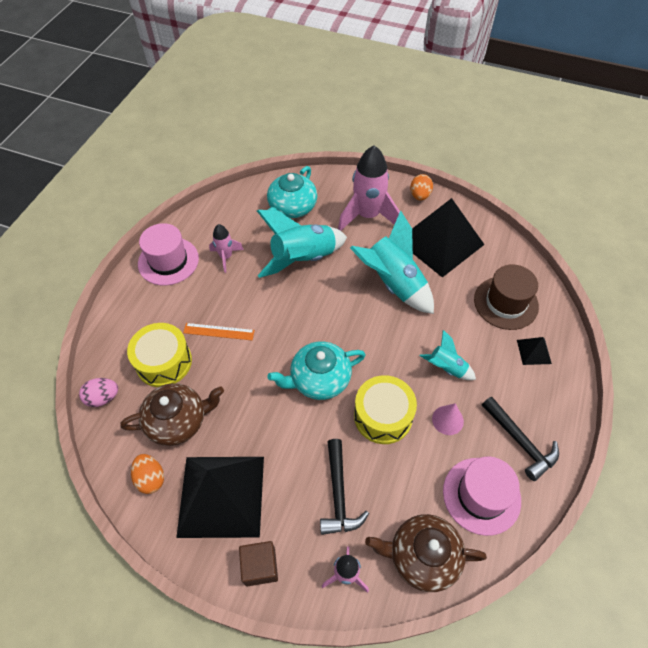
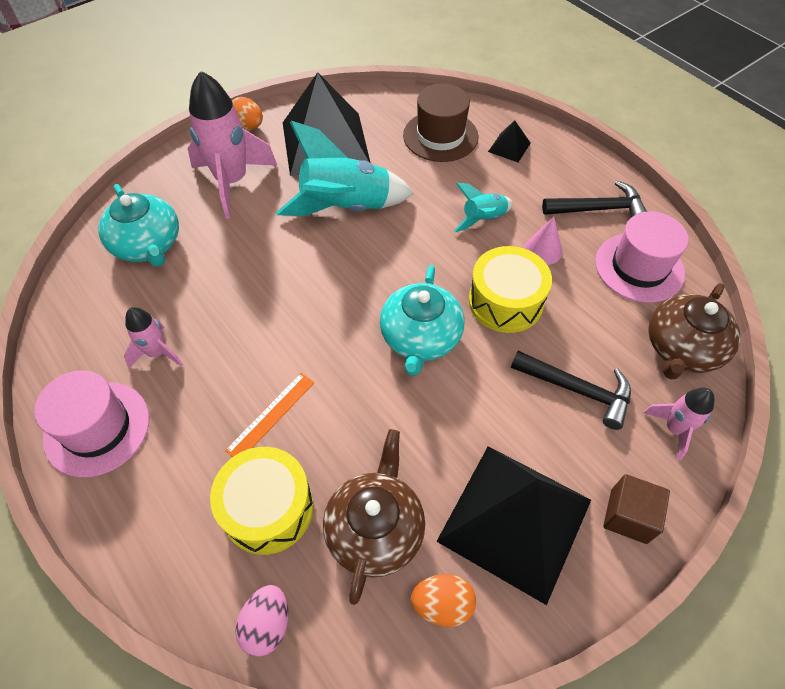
camera: 60 degrees left, 0 degrees up
turquoise rocket [257,210,347,278] -> none

